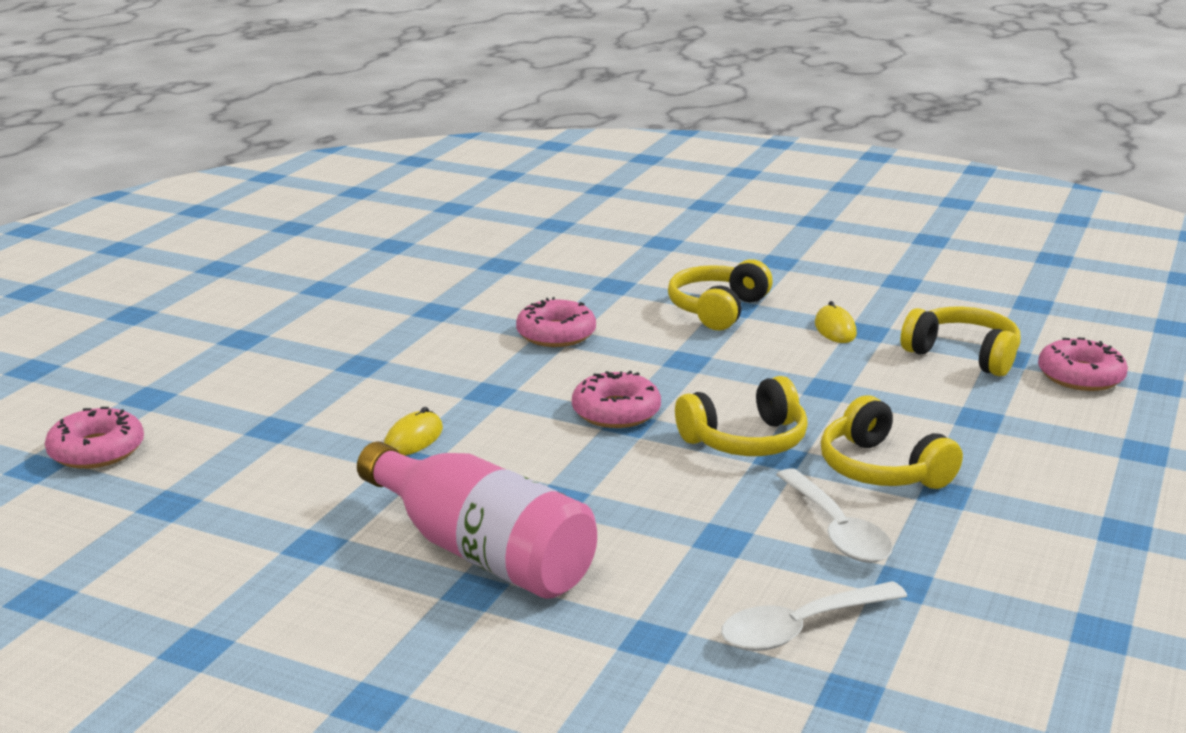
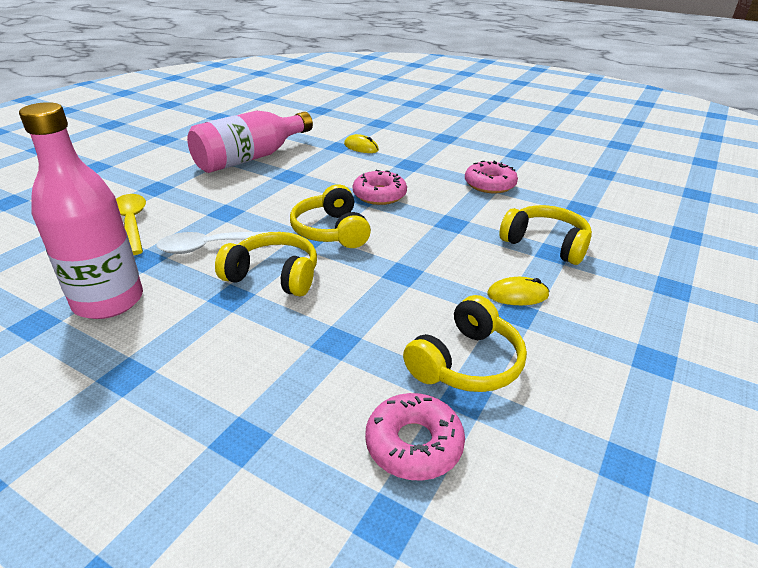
camera: 95 degrees right, 10 degrees up
pink donut [45,407,144,469] -> none
white spoon [721,581,907,651] -> yellow spoon [116,194,146,255]
yellow headphones [821,395,963,489] -> yellow headphones turned 45 degrees clockwise [215,232,317,296]
none -> pink bottle [19,102,143,319]

